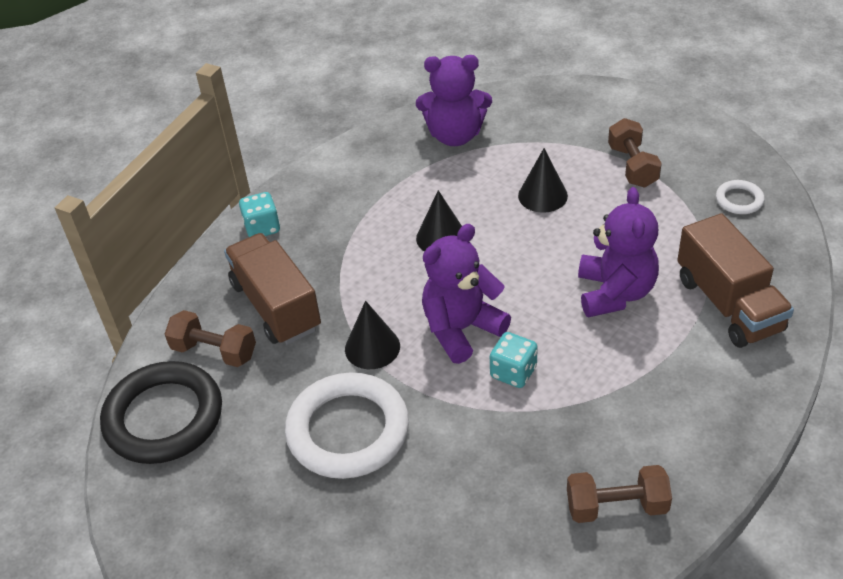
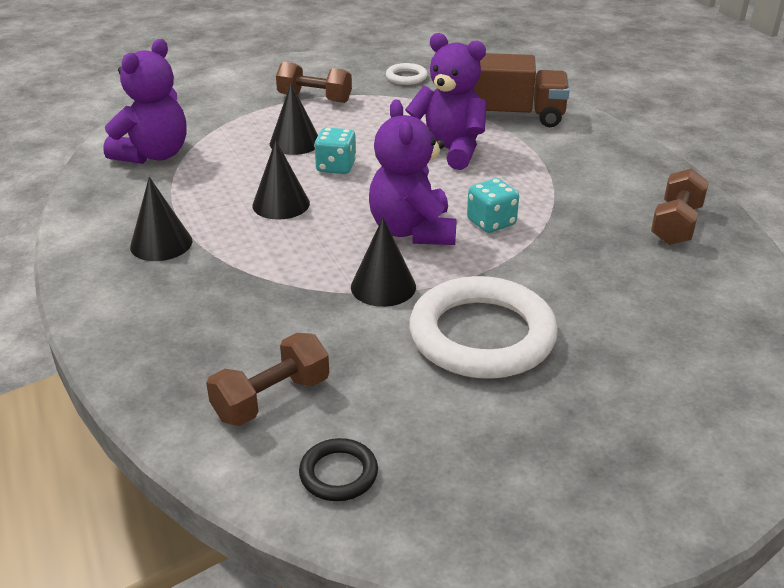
camera: 65 degrees left, 10 degrees down
black ring [100,361,222,464] -> black ring [299,438,378,501], size x0.45
brown truck [224,233,321,345] -> none
turquoise dice [239,192,280,237] -> turquoise dice moved to [314,127,356,174]
none -> black cone [130,177,192,261]

